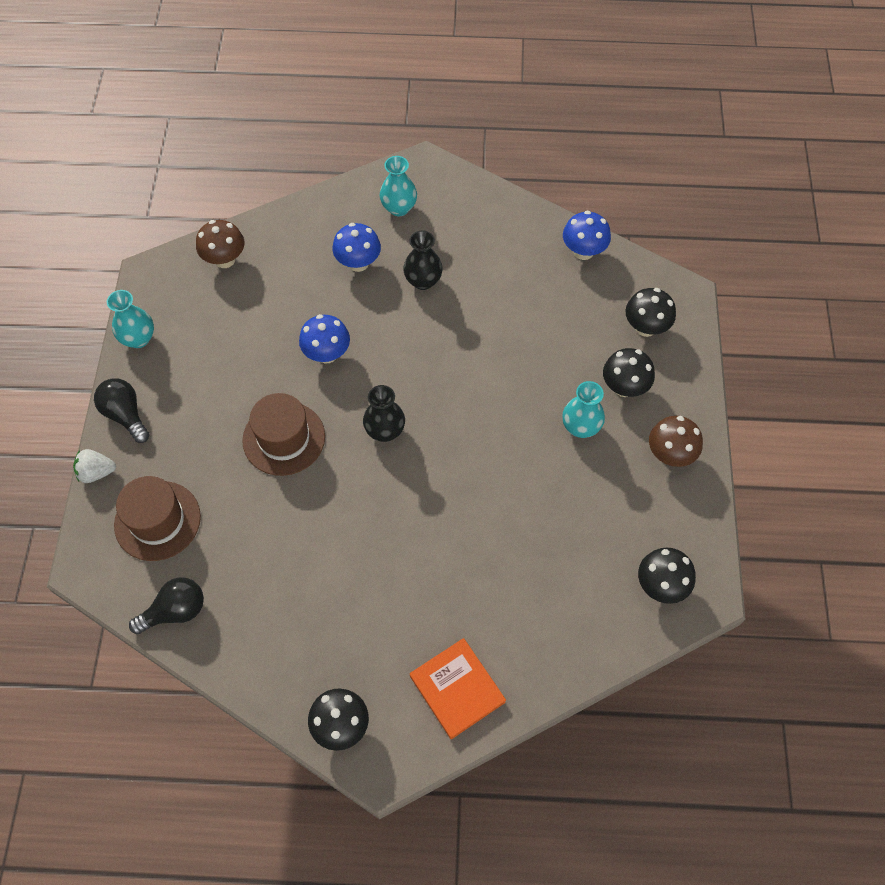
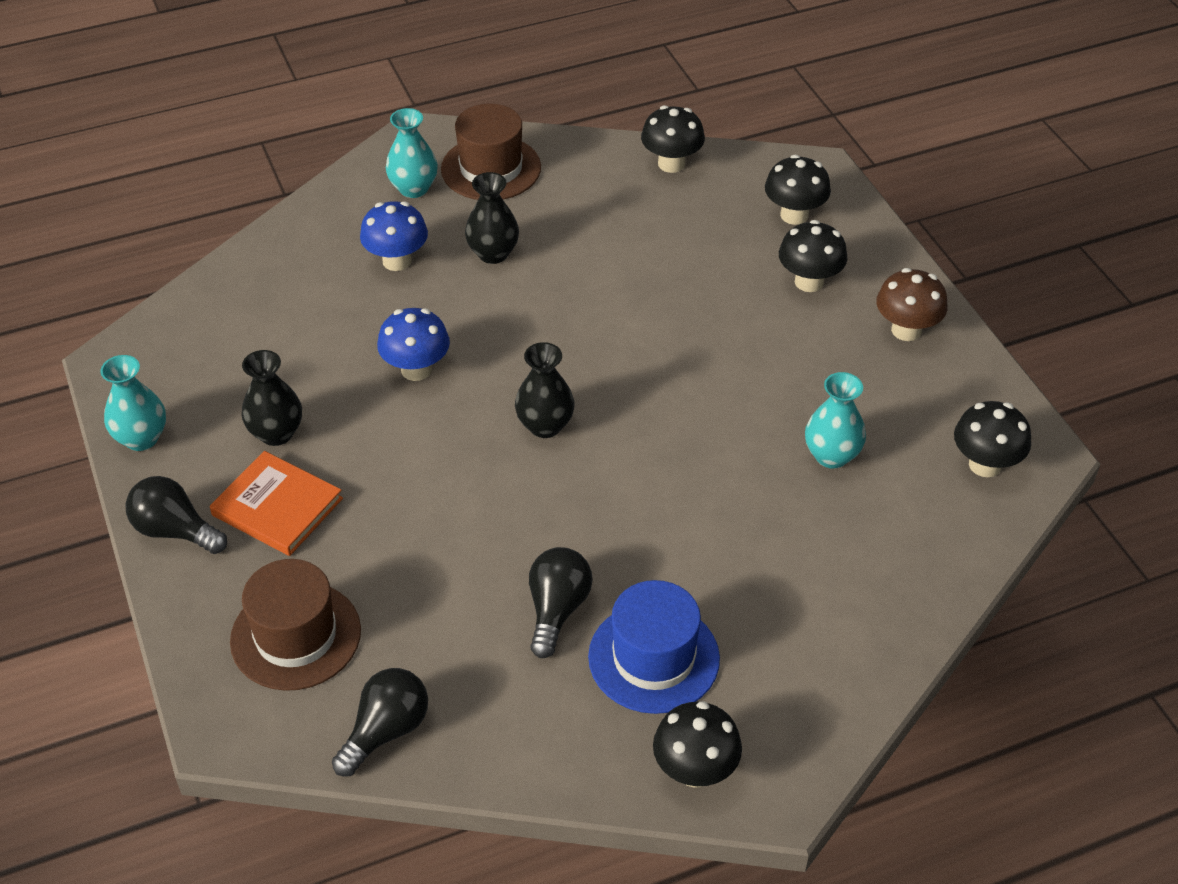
camera: 25 degrees left, 15 degrees down
white strawberry [73,449,116,483] -> none
brown mushroom [196,220,244,268] -> none
brown hat [242,393,325,476] -> brown hat moved to [441,104,541,200]
orange book [410,638,506,739] -> orange book moved to [210,451,343,556]
turquoise vase [562,381,605,438] -> turquoise vase moved to [805,372,866,469]
blue mushroom [563,211,611,260] -> black mushroom [641,105,705,173]
none -> black vase [241,350,302,446]
none -> black light bulb [529,547,593,658]
none -> blue hat [588,580,720,714]

